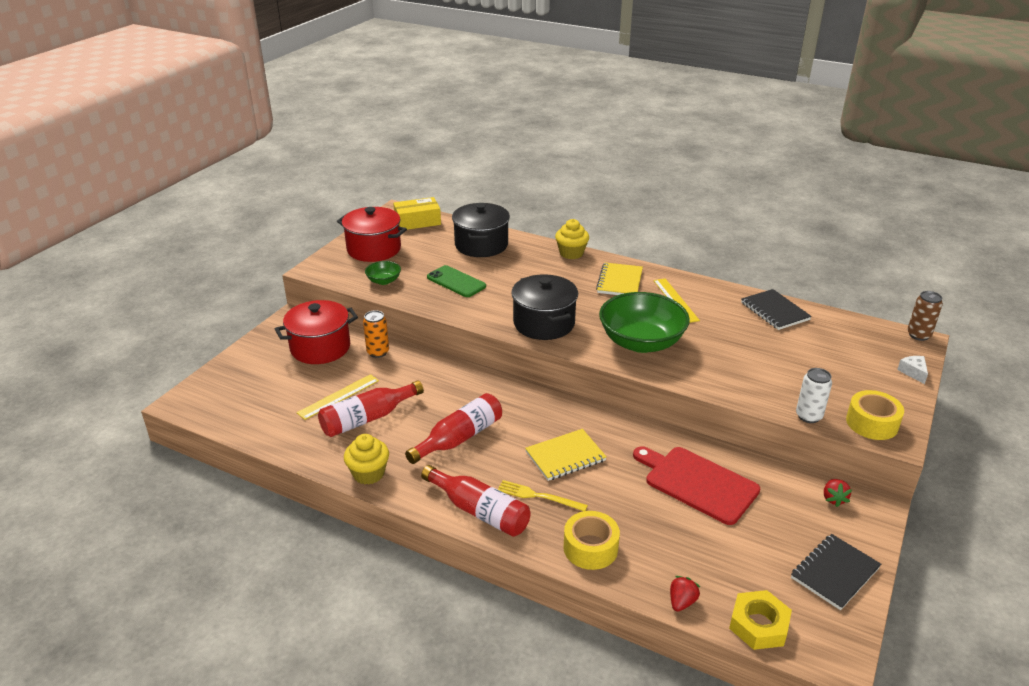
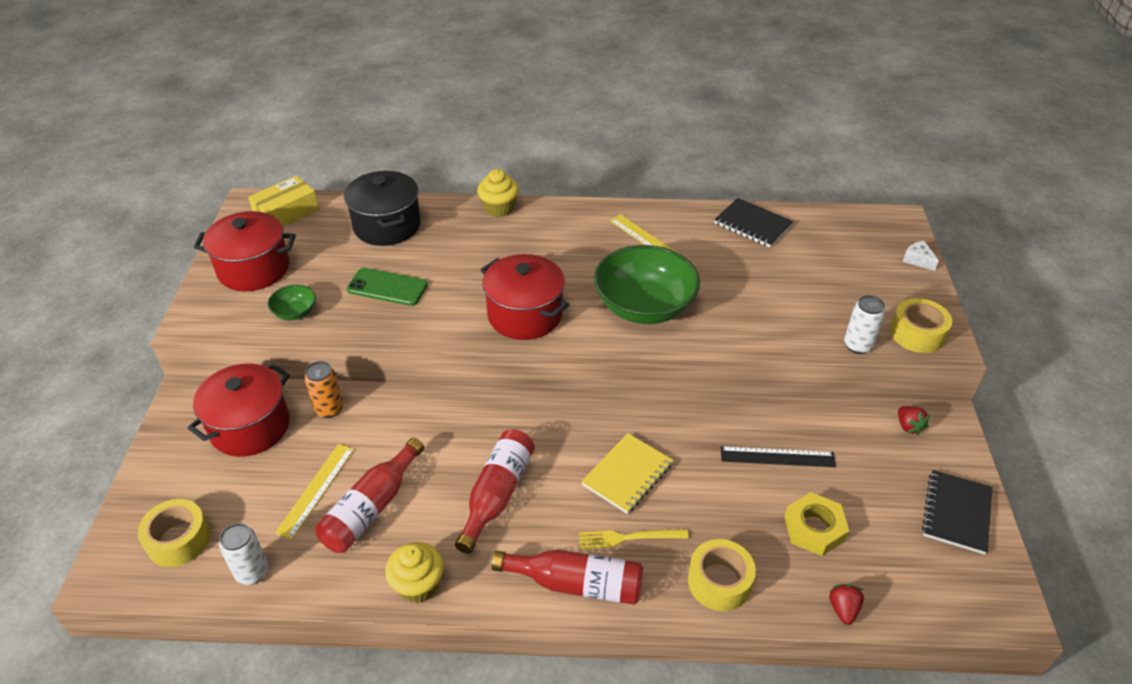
camera: 25 degrees left, 10 degrees up
black pot [511,274,578,340] -> red pot [480,254,569,340]
yellow notebook [596,262,643,295] -> none
red cutting board [633,446,760,525] -> black ruler [721,446,836,467]
yellow nut [729,590,792,650] -> yellow nut moved to [784,492,849,556]
brown can [907,291,943,341] -> none
none -> yellow tape [138,499,211,567]
none -> white can [219,523,269,585]

